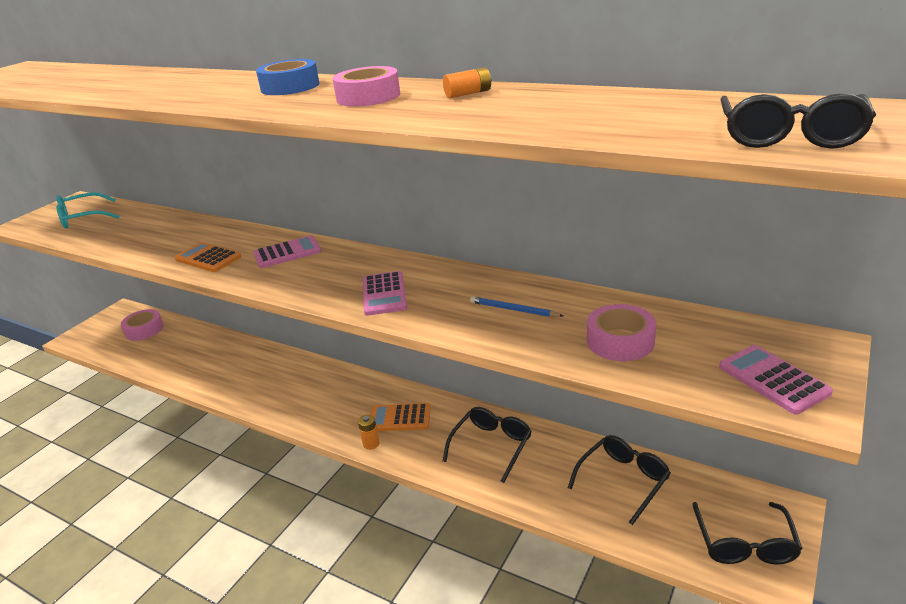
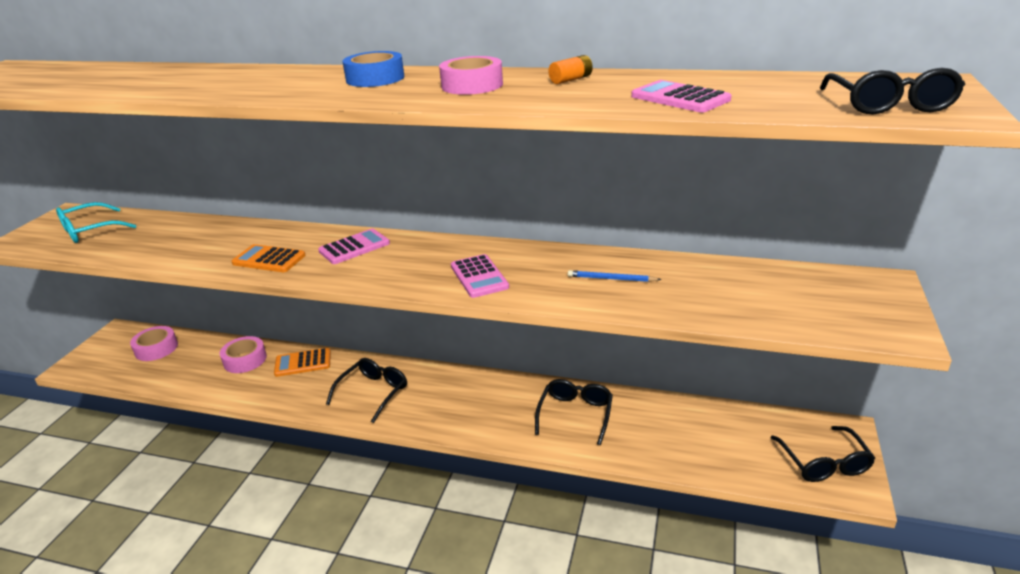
camera: 15 degrees left, 0 degrees up
orange battery [358,414,380,450] -> none
orange calculator [371,403,431,431] -> orange calculator moved to [274,348,331,377]
black glasses [568,435,671,525] -> black glasses moved to [326,358,407,423]
pink tape [587,304,656,361] -> pink tape moved to [220,336,267,373]
pink calculator [719,345,833,415] -> pink calculator moved to [631,80,731,113]

